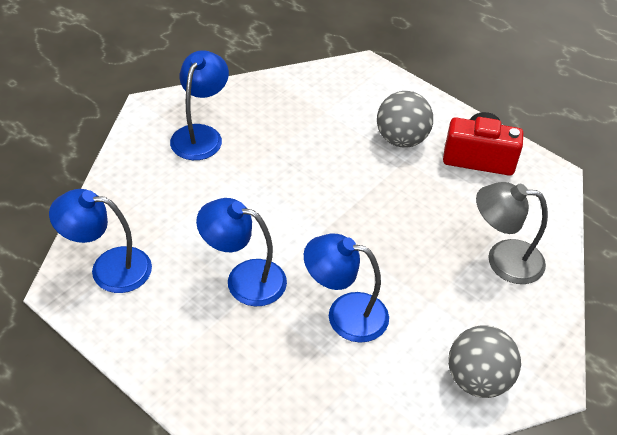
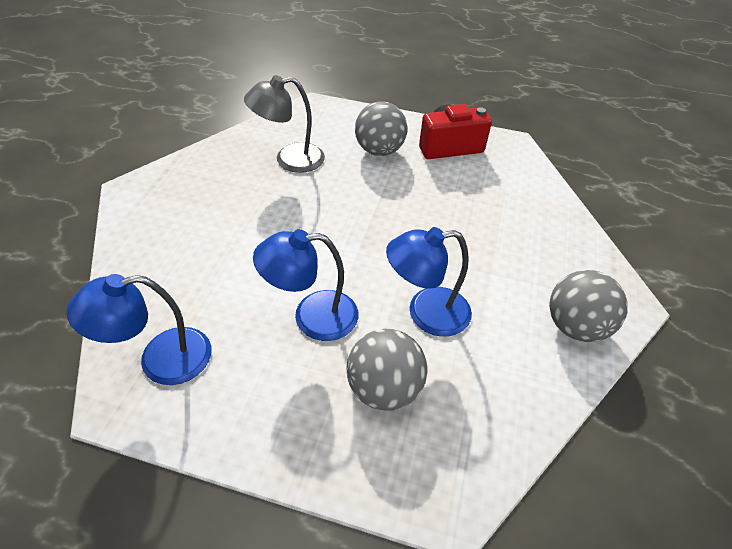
camera: 25 degrees left, 0 degrees up
blue lamp [170,50,229,160] -> none
grey lamp [476,182,548,284] -> grey lamp moved to [244,75,325,173]
none -> grey ball [347,329,427,411]

